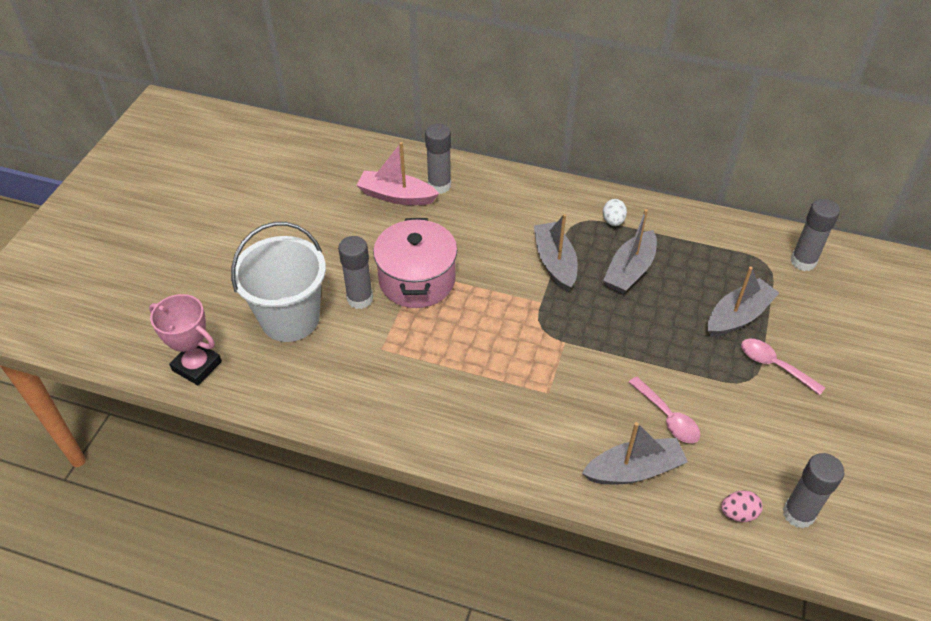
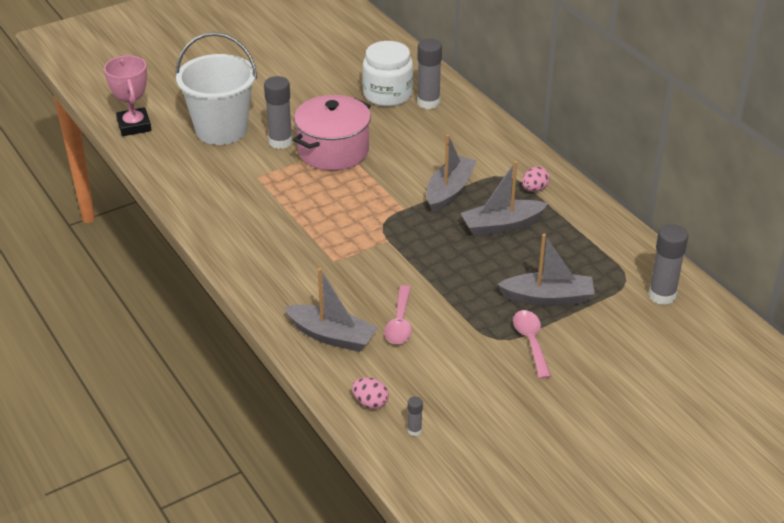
camera: 40 degrees right, 10 degrees down
pink boat [356,142,439,205] -> white jar [362,41,413,107]
white egg [603,199,627,226] -> pink egg [522,166,550,192]
grey glue stick [783,453,844,529] -> grey glue stick [408,397,423,436], size x0.47

